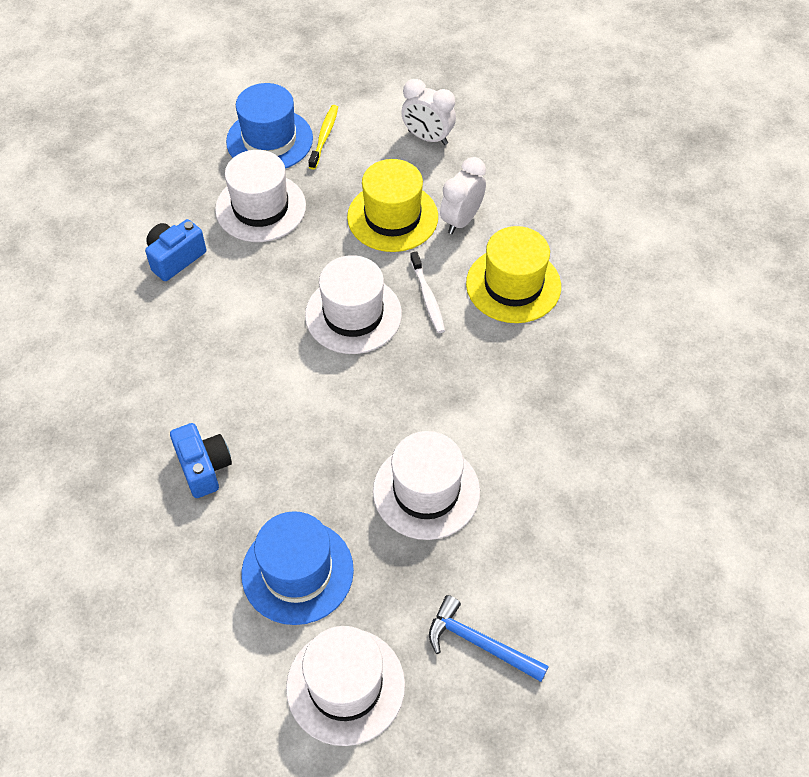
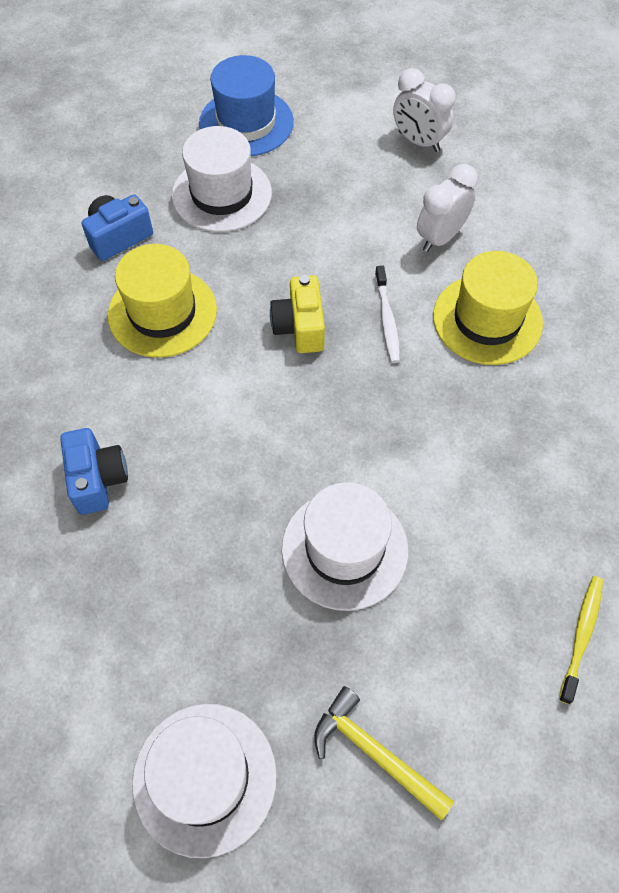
camera: 10 degrees right, 5 degrees up
blue hat [241,511,354,625] -> none
white hat [305,255,402,354] -> yellow camera [270,275,325,353]
yellow toothbrush [308,105,338,170] -> yellow toothbrush moved to [559,576,603,704]
yellow hat [347,159,438,252] -> yellow hat moved to [108,244,217,358]
blue hammer [429,595,549,682] -> yellow hammer [314,686,454,820]

